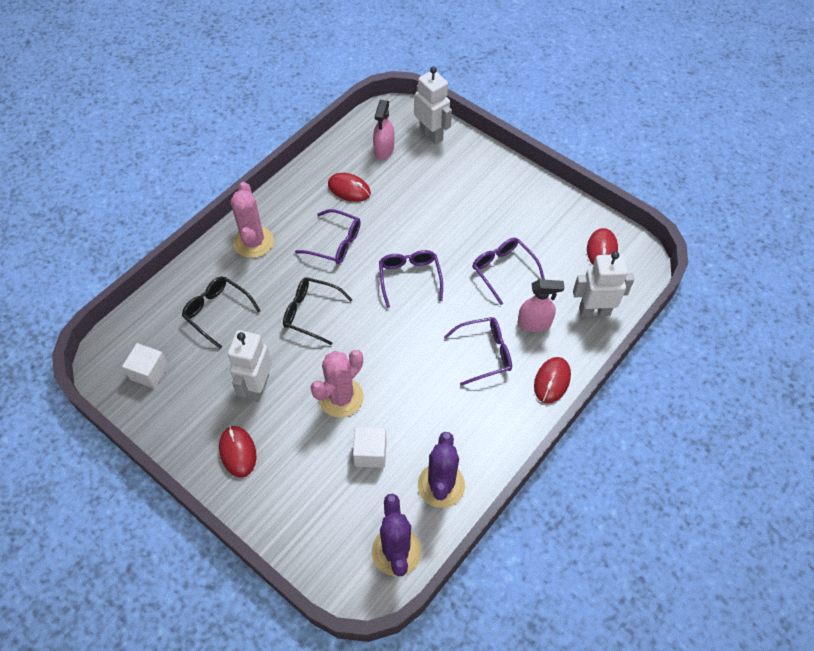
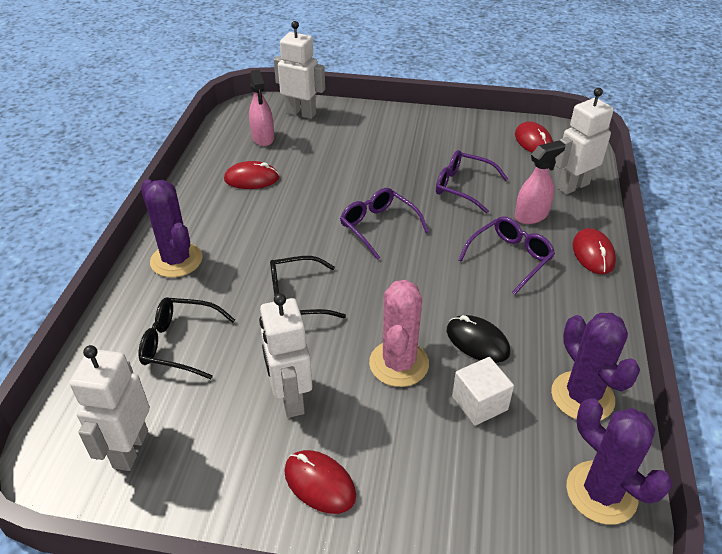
camera: 30 degrees left, 15 degrees down
white cube [122,343,169,389] -> white robot [70,345,150,471]
pink cactus [230,182,274,258] -> purple cactus [141,179,203,278]
purple glasses [295,209,361,264] -> none
none -> black mouse [447,315,510,363]

